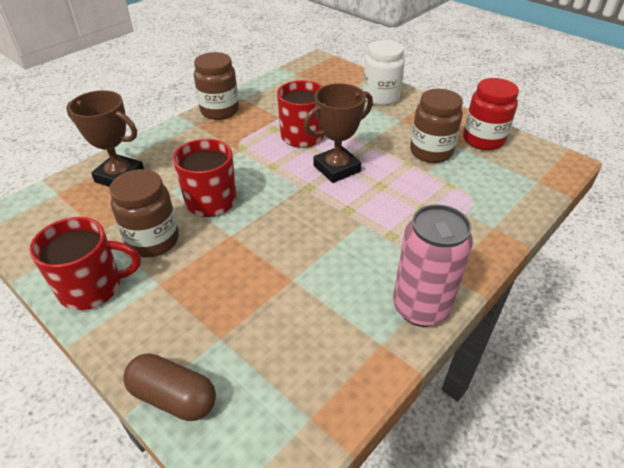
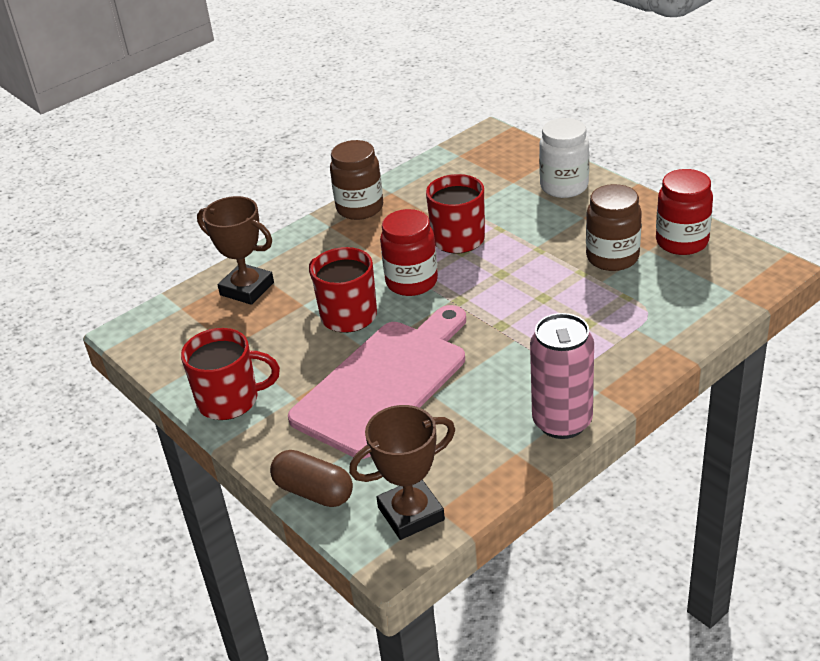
camera: 10 degrees right, 5 degrees down
brown jar [109,169,179,257] -> none
brown trophy [304,83,373,183] -> brown trophy moved to [349,405,455,540]
none -> pink cutting board [288,305,466,459]
none -> red jar [380,209,438,296]

